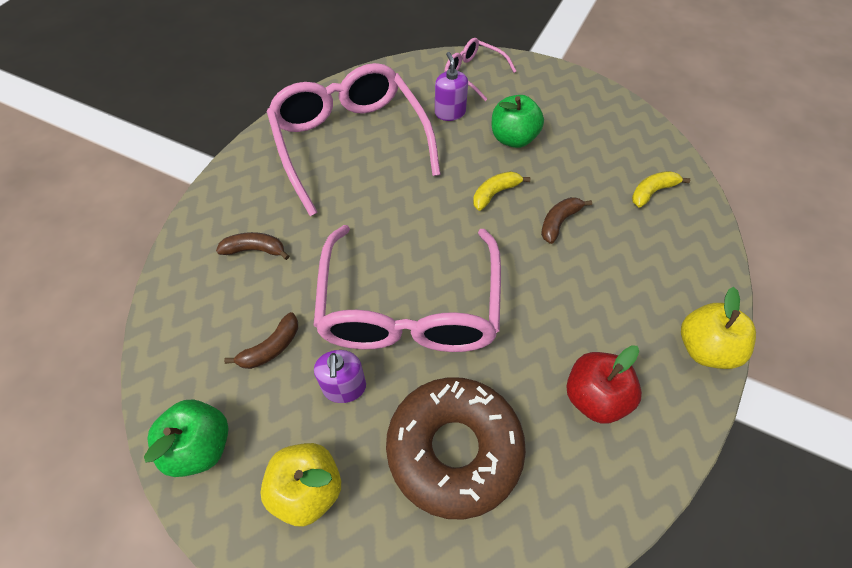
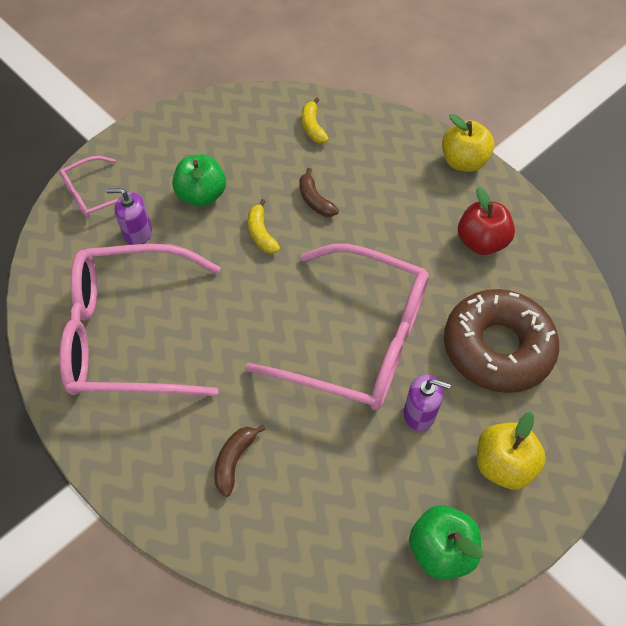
camera: 70 degrees left, 0 degrees up
brown banana [224,312,298,369] -> none

